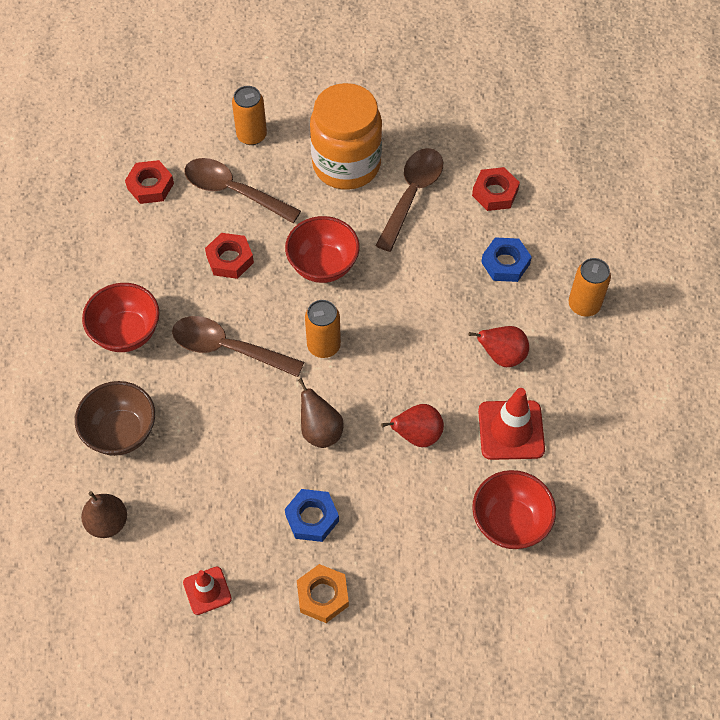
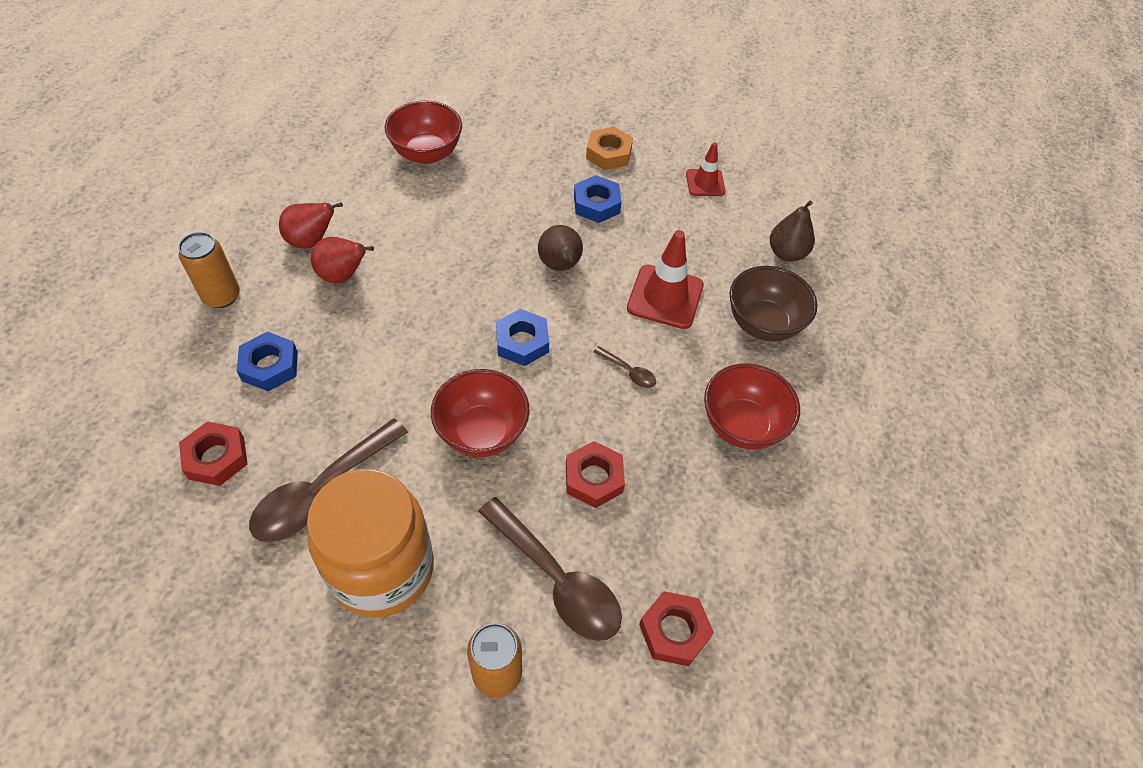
camera: 165 degrees left, 5 degrees down
brown spoon [172,316,304,377] -> brown spoon [594,346,656,388], size x0.45
orange can [305,300,341,358] -> blue nut [496,309,549,366]
red pear [381,404,444,447] -> red pear moved to [279,202,343,249]
red traffic cone [478,388,545,460] -> red traffic cone moved to [627,230,704,329]

